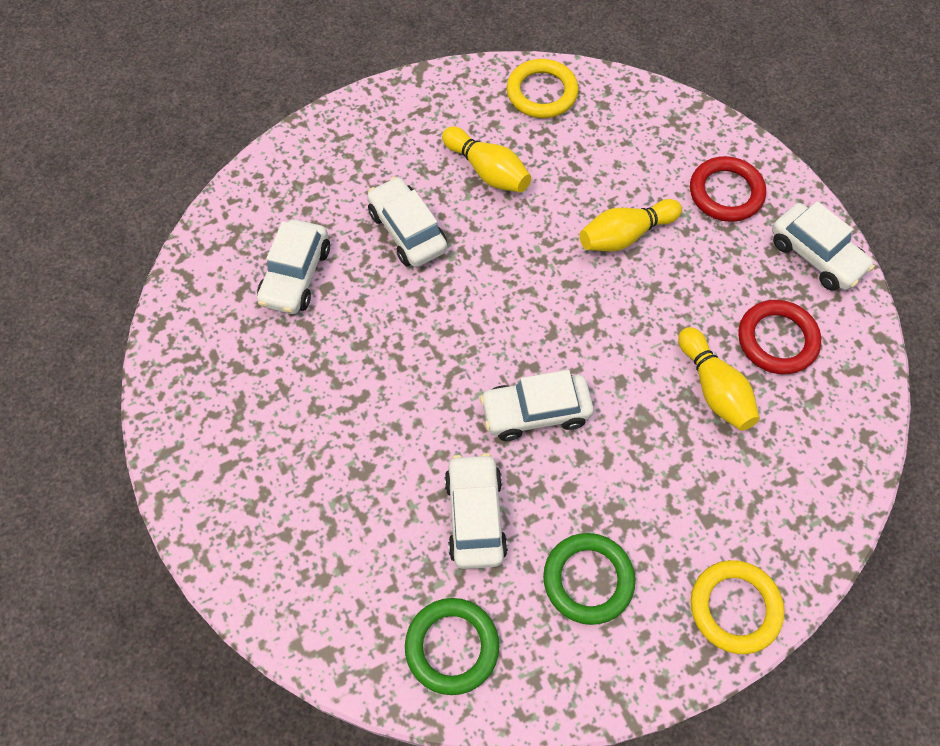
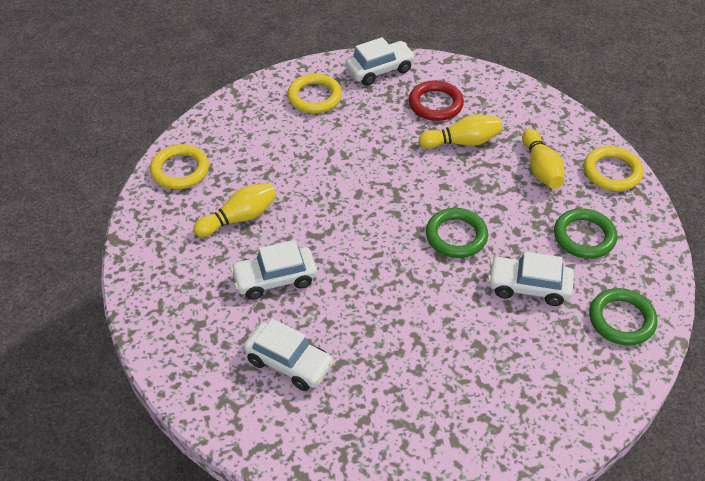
camera: 75 degrees left, 15 degrees down
white car [480,370,594,441] -> green ring [426,208,488,258]
yellow bowling pin [580,199,682,251] -> yellow bowling pin moved to [522,129,564,189]
red ring [690,156,766,222] -> yellow ring [287,73,342,113]

